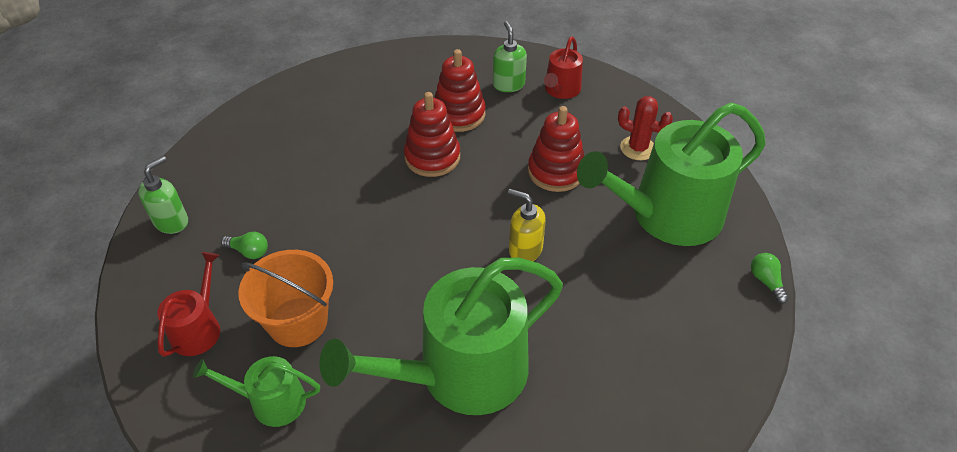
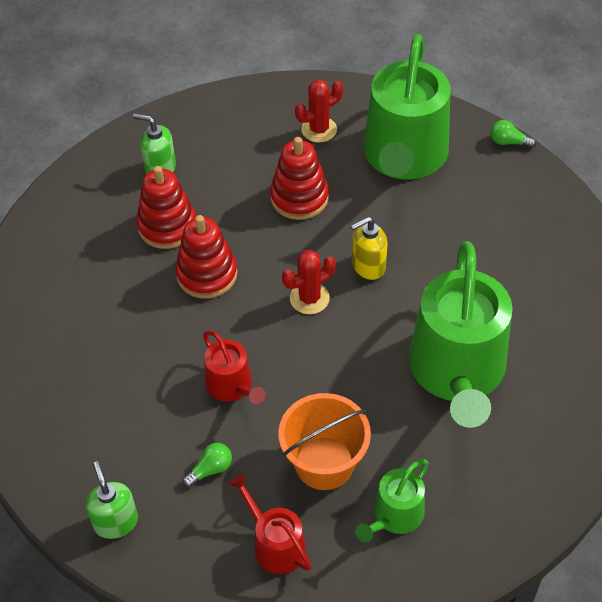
camera: 55 degrees left, 5 degrees up
red watering can [544,37,583,99] -> red watering can moved to [203,330,266,404]
none -> red cactus [282,250,336,314]

